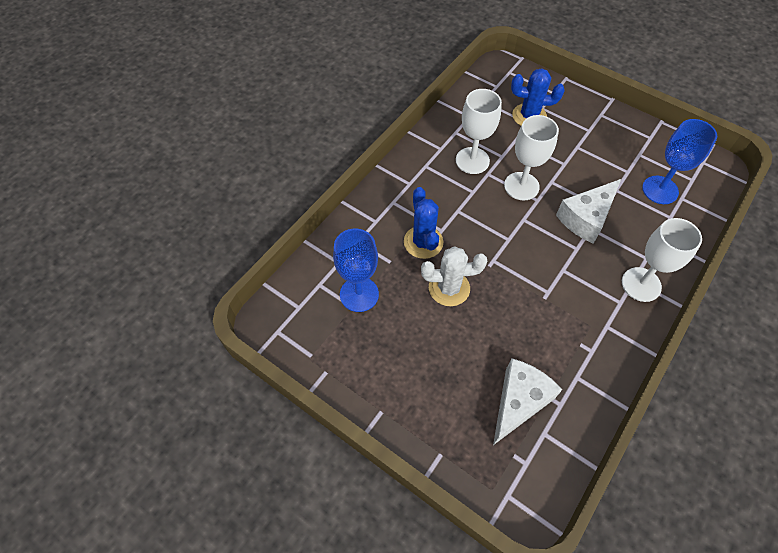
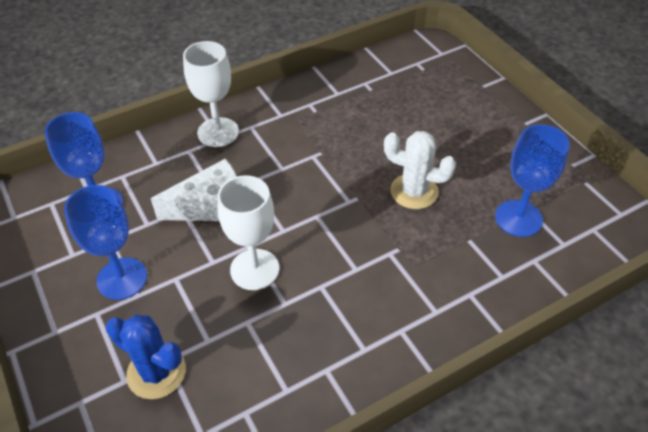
camera: 155 degrees left, 10 degrees down
blue cactus [404,187,443,259] -> none
white goblet [456,89,502,174] -> none
white cheese [493,358,563,445] -> none
none -> blue goblet [64,185,147,300]

